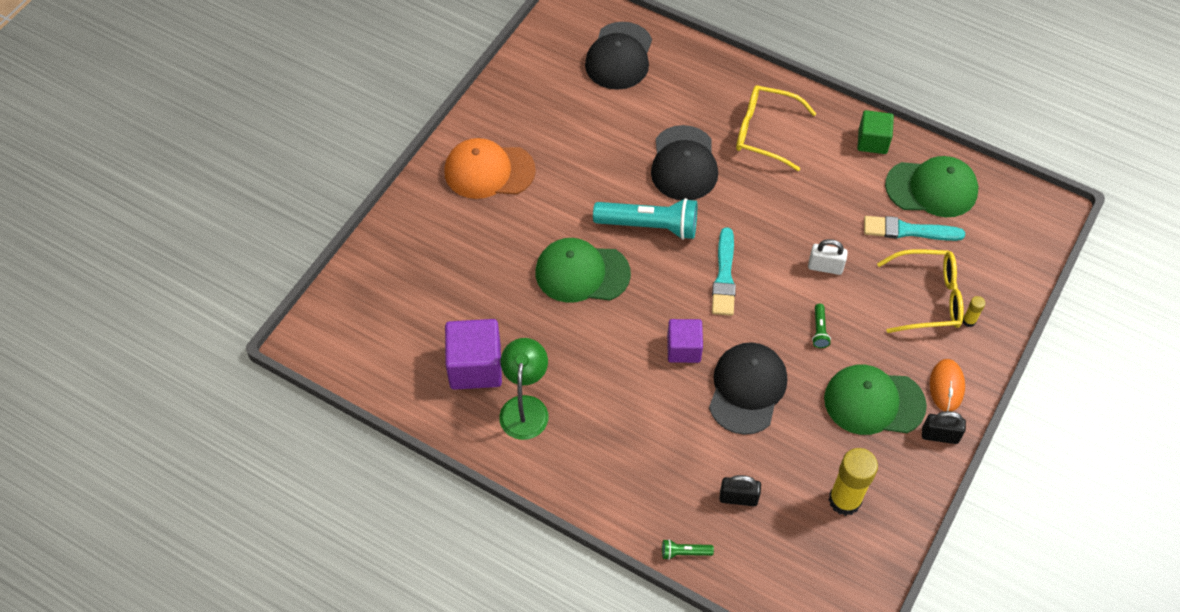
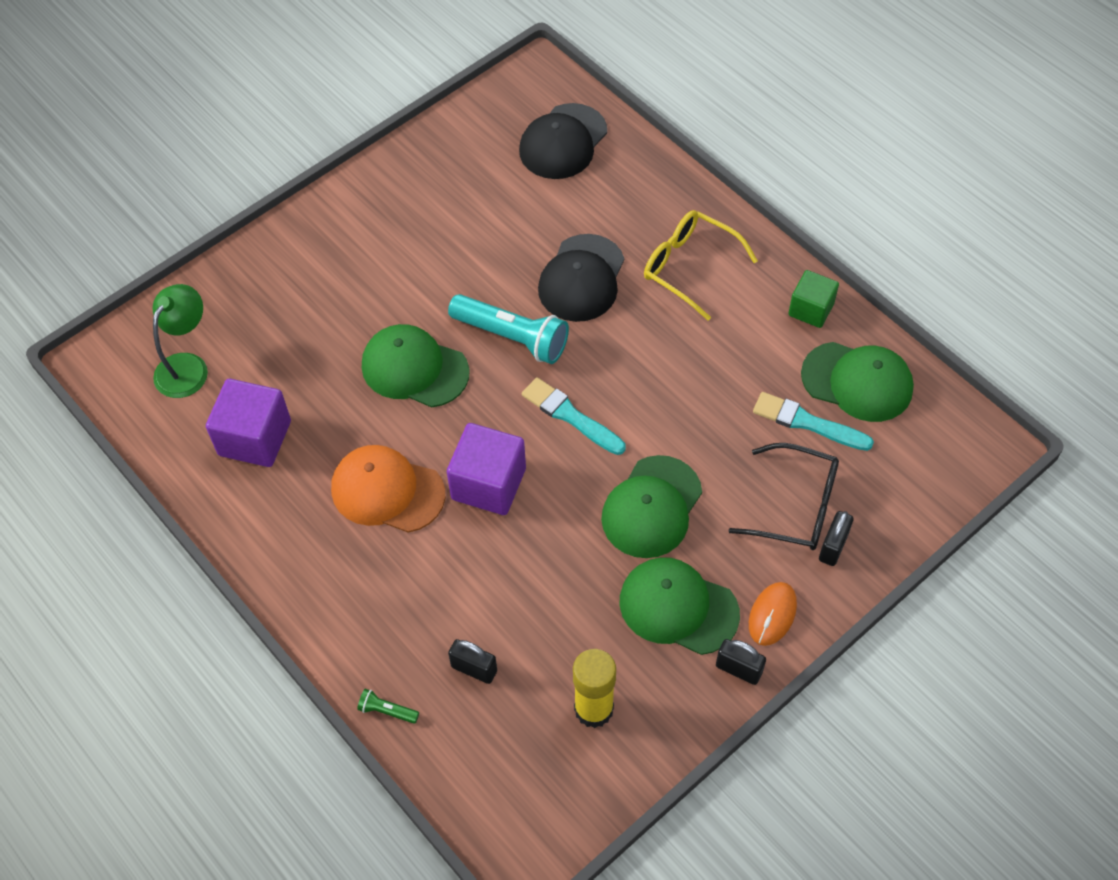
camera: 20 degrees right, 0 degrees up
orange cap [444,138,536,199] -> orange cap moved to [331,445,445,533]
green lamp [499,338,549,440] -> green lamp moved to [153,284,208,398]
purple cube [667,319,703,363] -> purple cube [447,423,526,515], size x1.56
black cap [709,342,787,435] -> none
turquoise brush [712,227,736,316] -> turquoise brush turned 105 degrees clockwise [522,377,626,455]
white padlock [808,239,848,275] -> none
green flashlight [812,304,831,348] -> green cap [601,455,702,558]
yellow glasses [877,249,964,333] -> black glasses [728,443,839,550]
yellow glue stick [963,296,985,327] -> black padlock [819,511,854,566]

